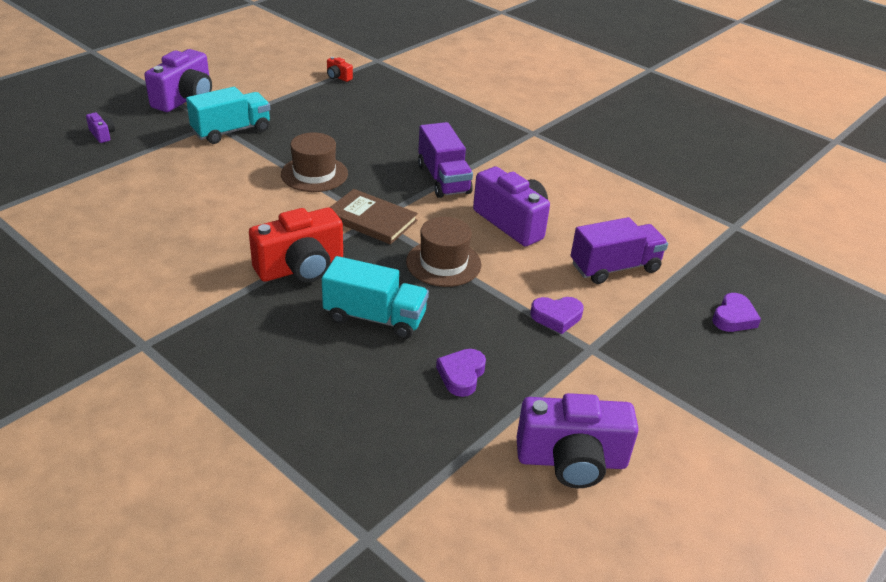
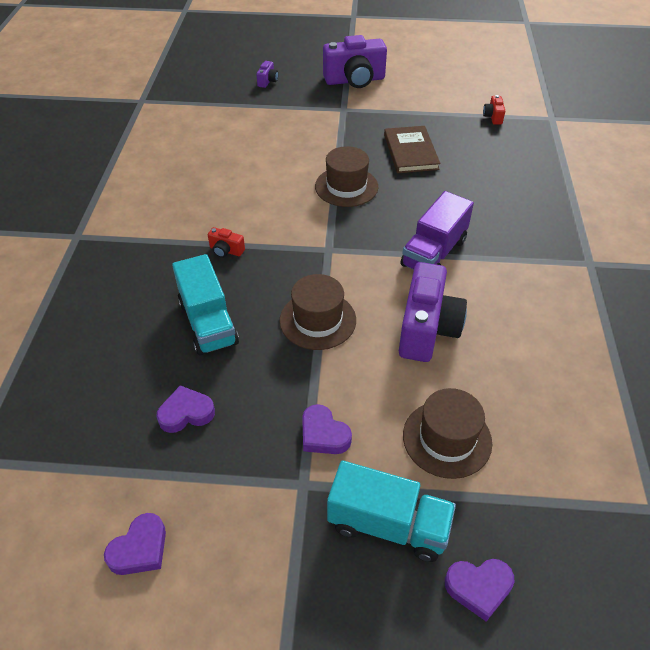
camera: 55 degrees right, 10 degrees up
turquoise truck [186,87,270,144] -> turquoise truck moved to [327,461,456,562]
red camera [249,207,343,282] -> red camera [208,227,245,258], size x0.44
brown book [329,189,418,245] -> brown book moved to [384,126,440,173]
purple camera [517,393,639,488] -> purple heart [104,513,166,575]
purple truck [571,217,668,284] -> brown hat [403,388,492,479]

